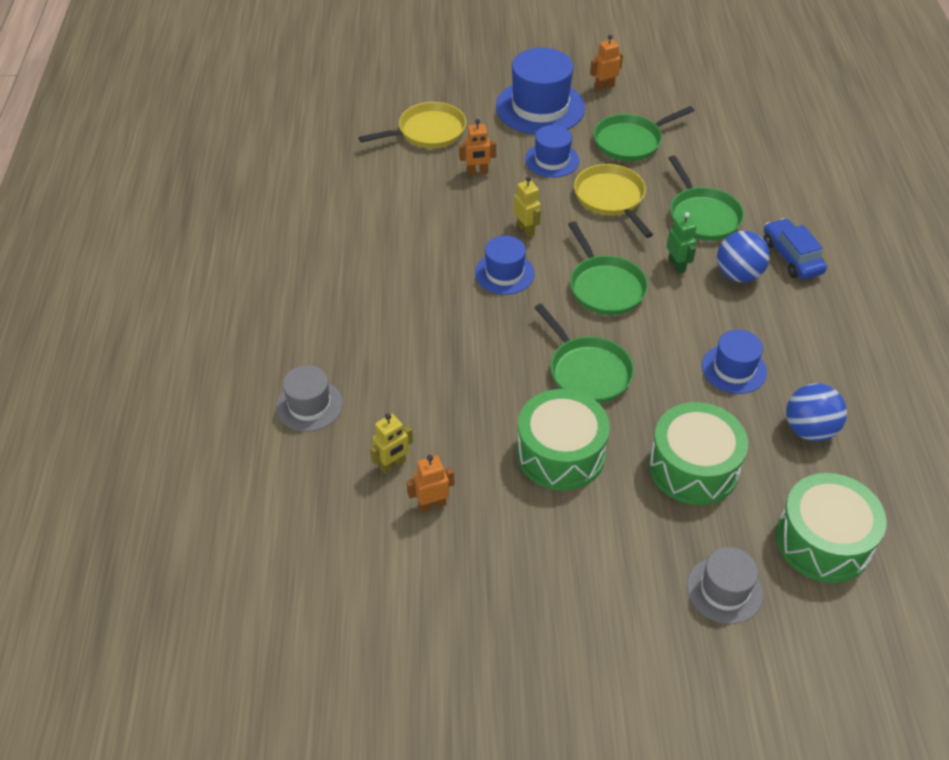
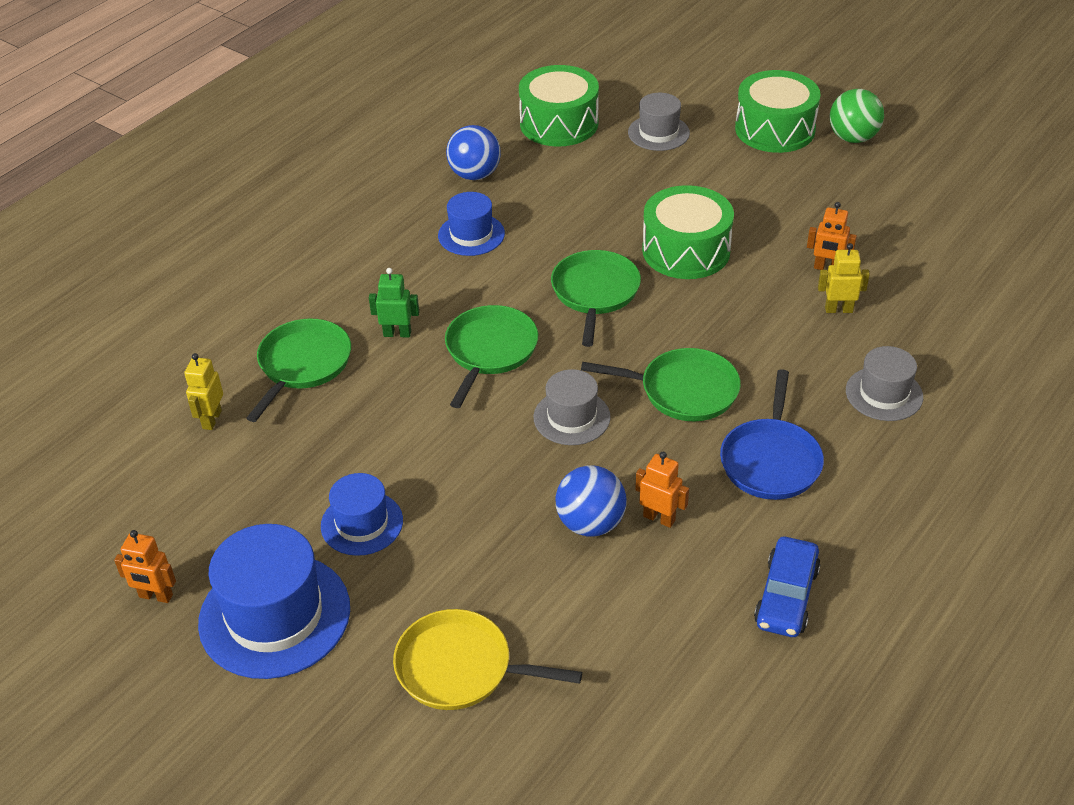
camera: 140 degrees left, 5 degrees down
orange robot [459,119,496,176] -> orange robot moved to [635,452,689,528]
blue hat [475,236,535,295] -> grey hat [534,369,611,445]
yellow robot [514,176,541,237] -> yellow robot moved to [184,353,223,430]
yellow pan [574,164,653,238] -> none
green pan [594,106,694,161] -> green pan moved to [581,348,741,421]
green drum [649,402,748,505] -> green drum moved to [735,70,821,153]
green robot [667,212,696,274] -> green robot turned 75 degrees clockwise [369,268,419,338]
blue ball [717,231,770,282] -> blue ball moved to [555,465,626,537]
blue car [764,218,827,279] -> blue car moved to [754,537,821,637]
none -> blue pan [720,369,824,500]
none -> green ball [830,89,884,143]

